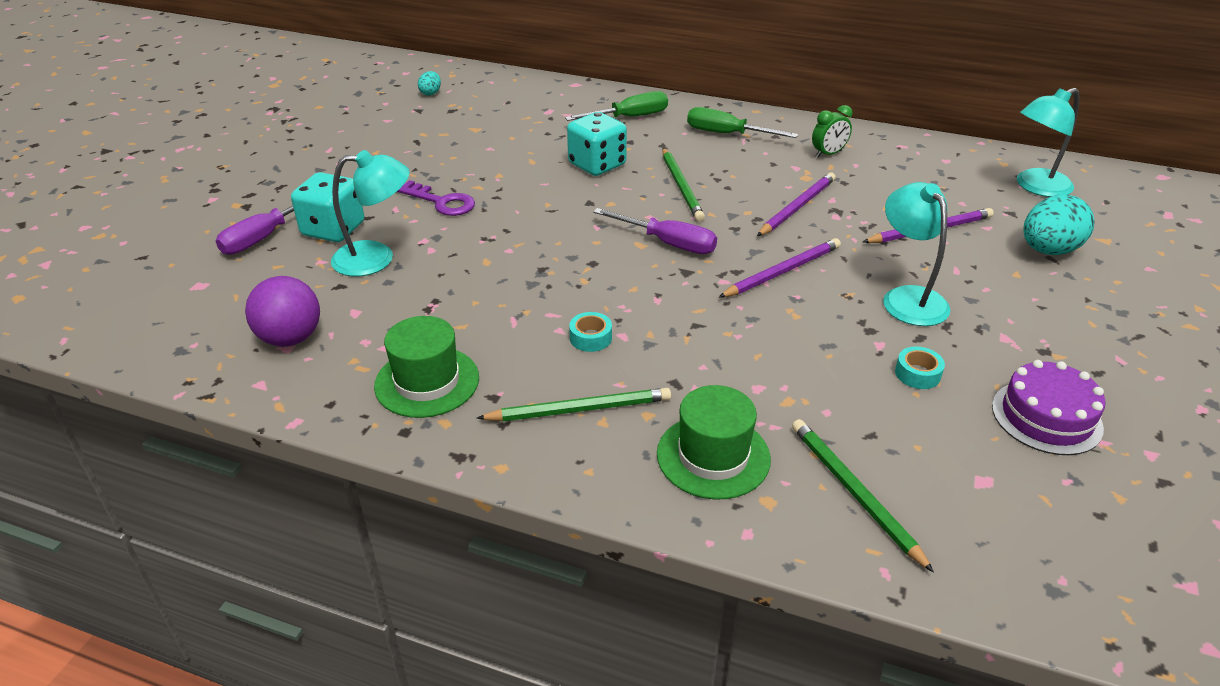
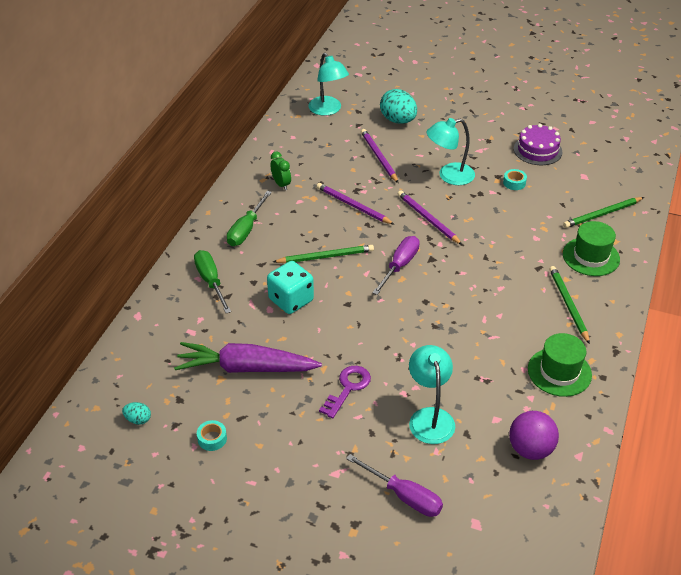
camera: 90 degrees left, 5 degrees up
turquoise dice [291,172,364,242] -> none
turquoise tape [569,312,612,352] -> turquoise tape moved to [197,420,227,451]
none -> purple carrot [174,342,322,373]

